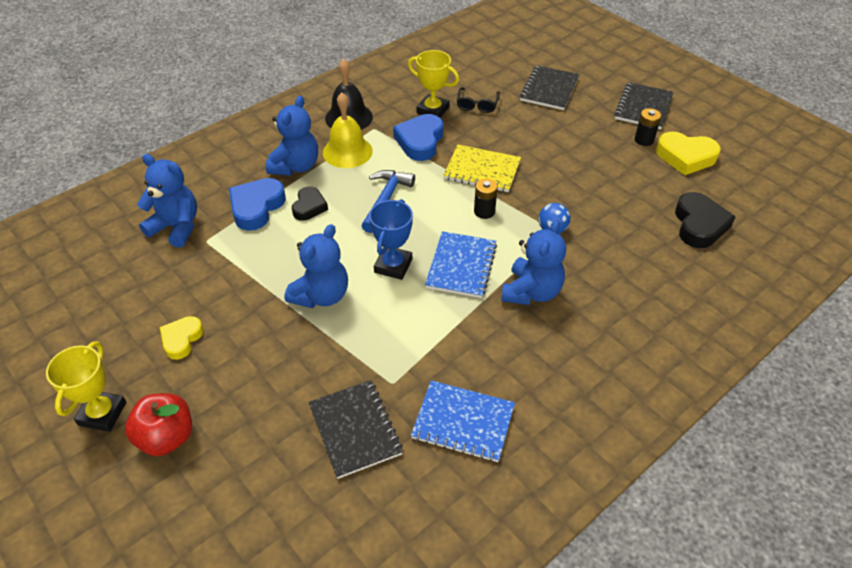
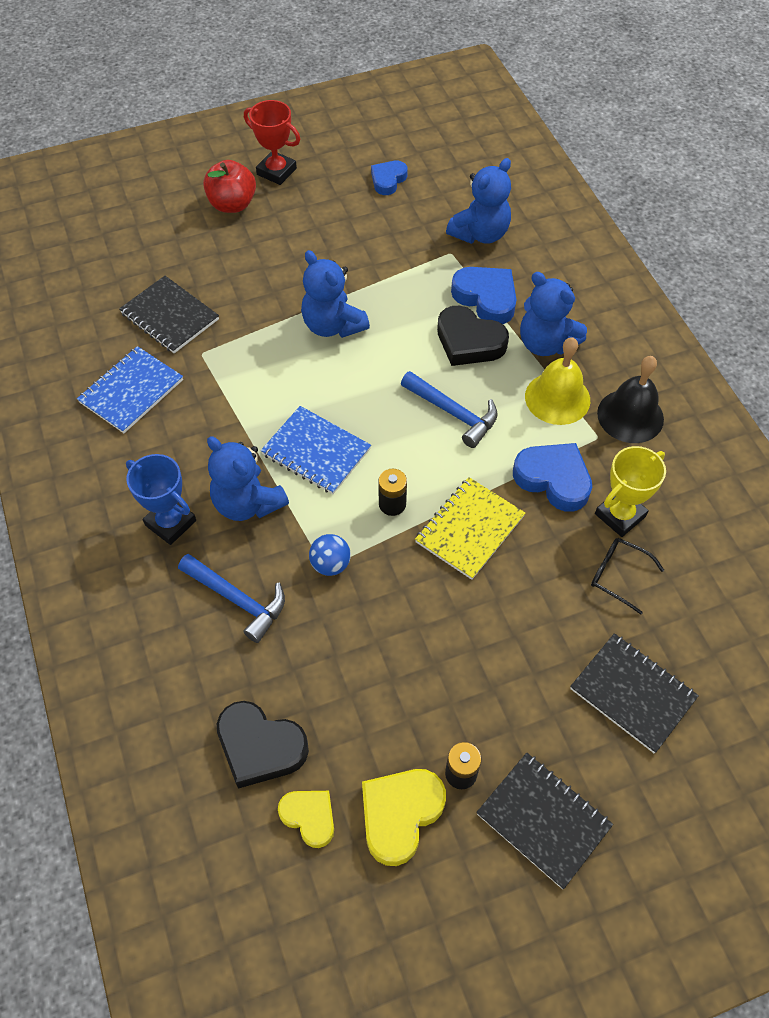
camera: 110 degrees right, 10 degrees up
yellow trophy [46,341,126,432] -> red trophy [244,100,300,185]
yellow heart [160,316,204,360] -> yellow heart moved to [278,791,334,848]
black heart [292,186,328,221] -> black heart [437,306,509,366], size x1.57
black notebook [309,380,403,479] -> black notebook turned 45 degrees clockwise [119,276,219,353]
blue trophy [369,199,413,280] -> blue trophy moved to [126,454,196,545]
none -> blue hammer [178,554,285,643]
none -> blue heart [371,160,408,195]

